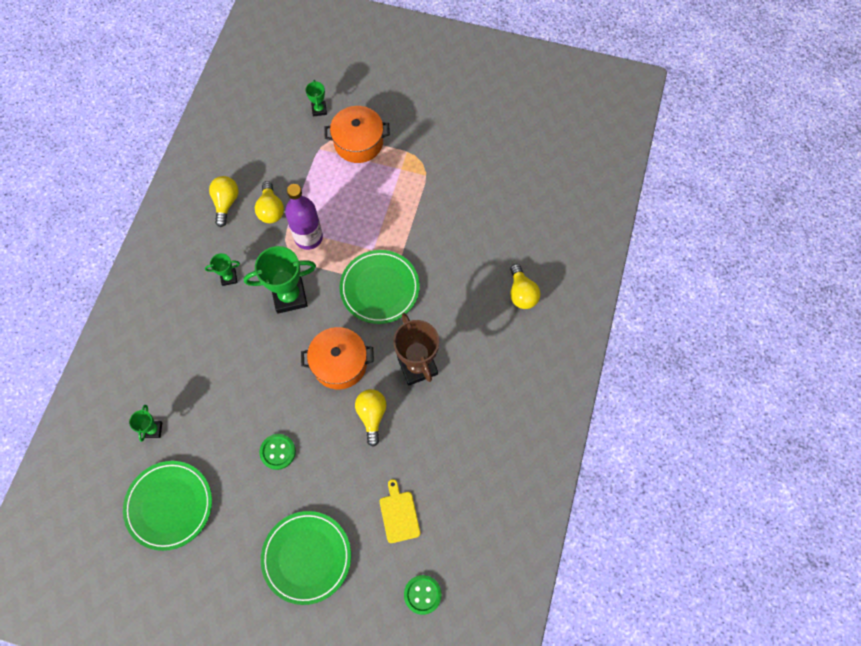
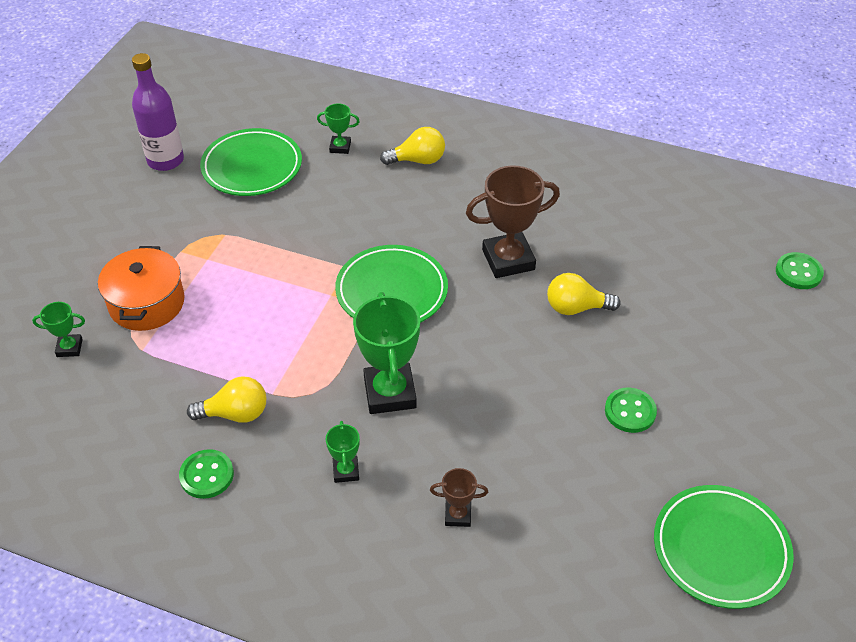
camera: 85 degrees left, 20 degrees down
green trophy [129,405,162,442] -> green trophy moved to [317,103,360,154]
yellow light bulb [209,176,239,227] -> green button [179,449,234,499]
green plate [261,511,351,605] -> green plate moved to [200,128,302,196]
purple bottle [285,184,323,250] -> purple bottle moved to [132,53,184,171]
orange pot [301,327,374,390] -> none
yellow cutting board [380,479,420,543] -> none
none -> brown trophy [430,468,488,527]

